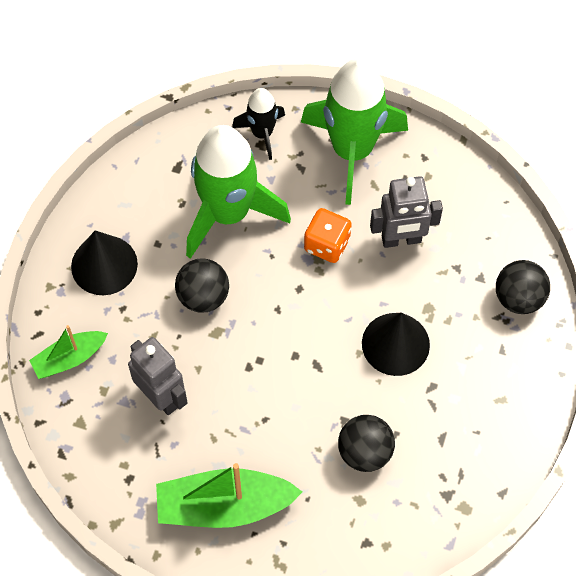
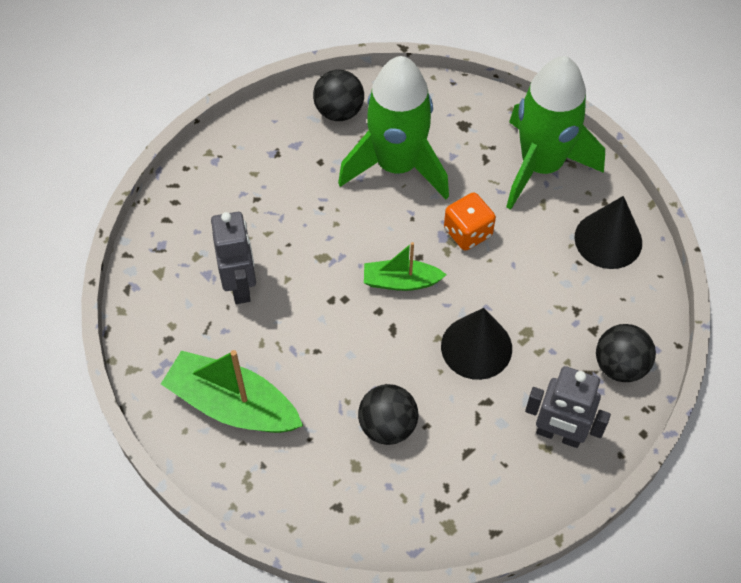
camera: 30 degrees right, 5 degrees down
green boat [29,325,108,379] -> green boat moved to [364,242,446,291]
black cone [71,230,138,295] -> black cone moved to [574,196,642,269]
black ball [175,258,229,313] -> black ball moved to [313,70,364,121]
black rocket [232,88,285,160] -> none
grey robot [370,176,443,248] -> grey robot moved to [525,366,611,448]

